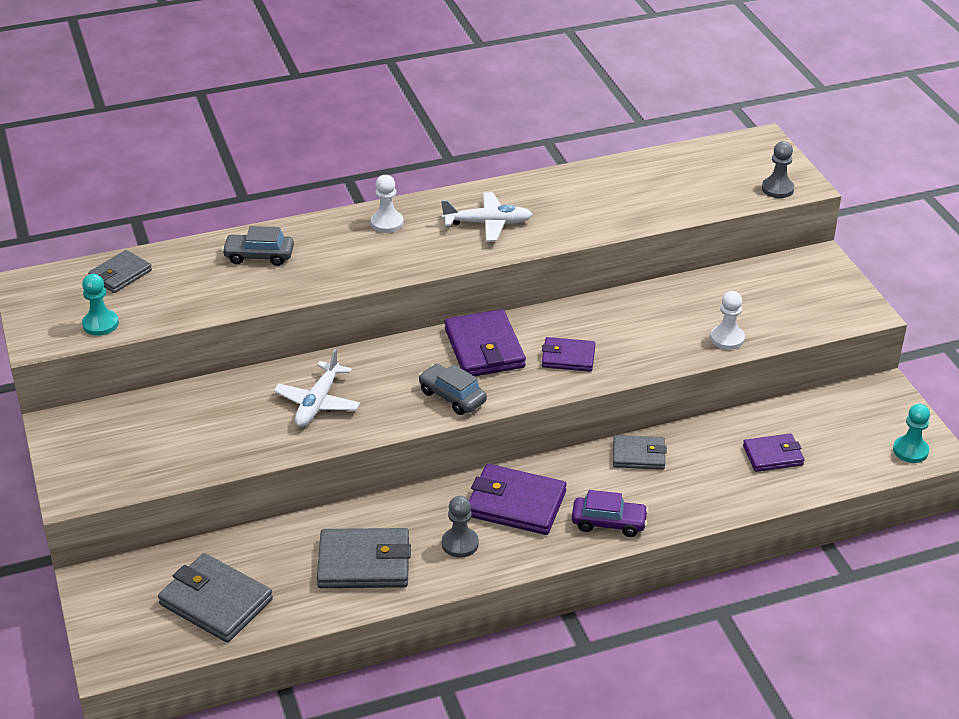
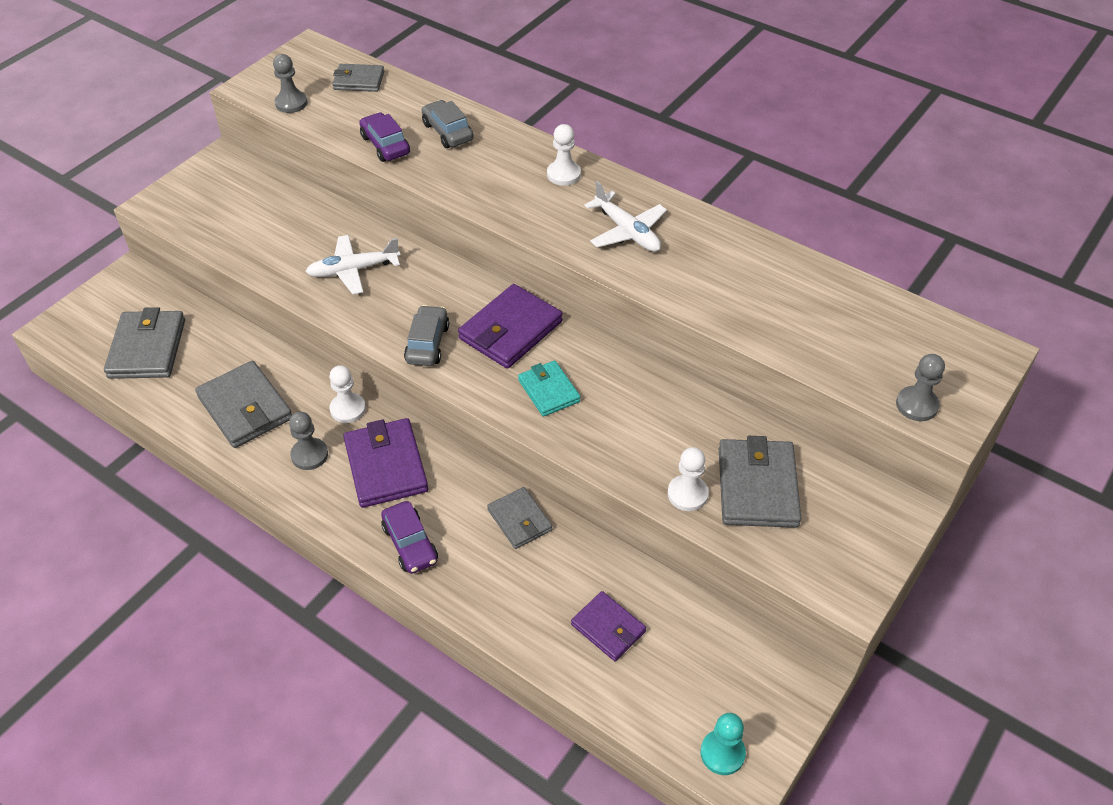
camera: 55 degrees right, 10 degrees up
turquoise pawn [82,274,119,336] -> grey pawn [273,54,308,113]
purple wallet [542,337,595,371] -> turquoise wallet [518,360,581,417]
none -> white pawn [329,365,366,423]
none -> purple car [359,112,410,162]
none -> grey wallet [719,436,801,528]

